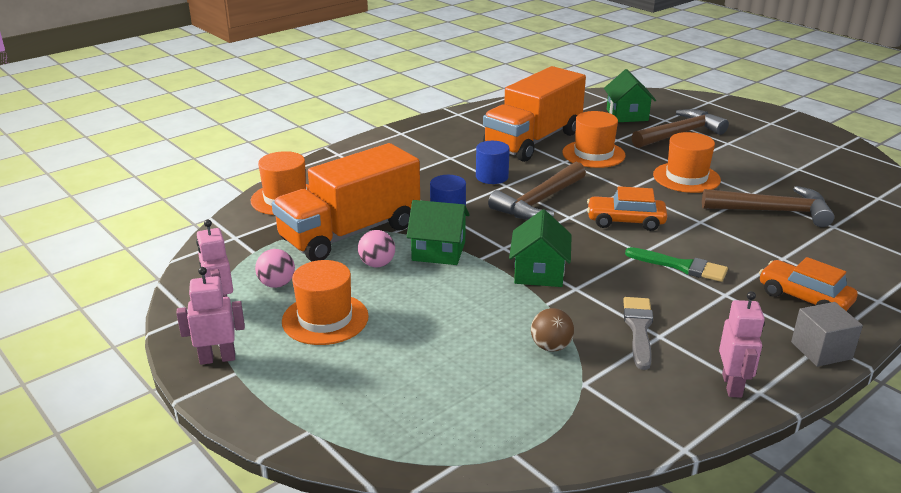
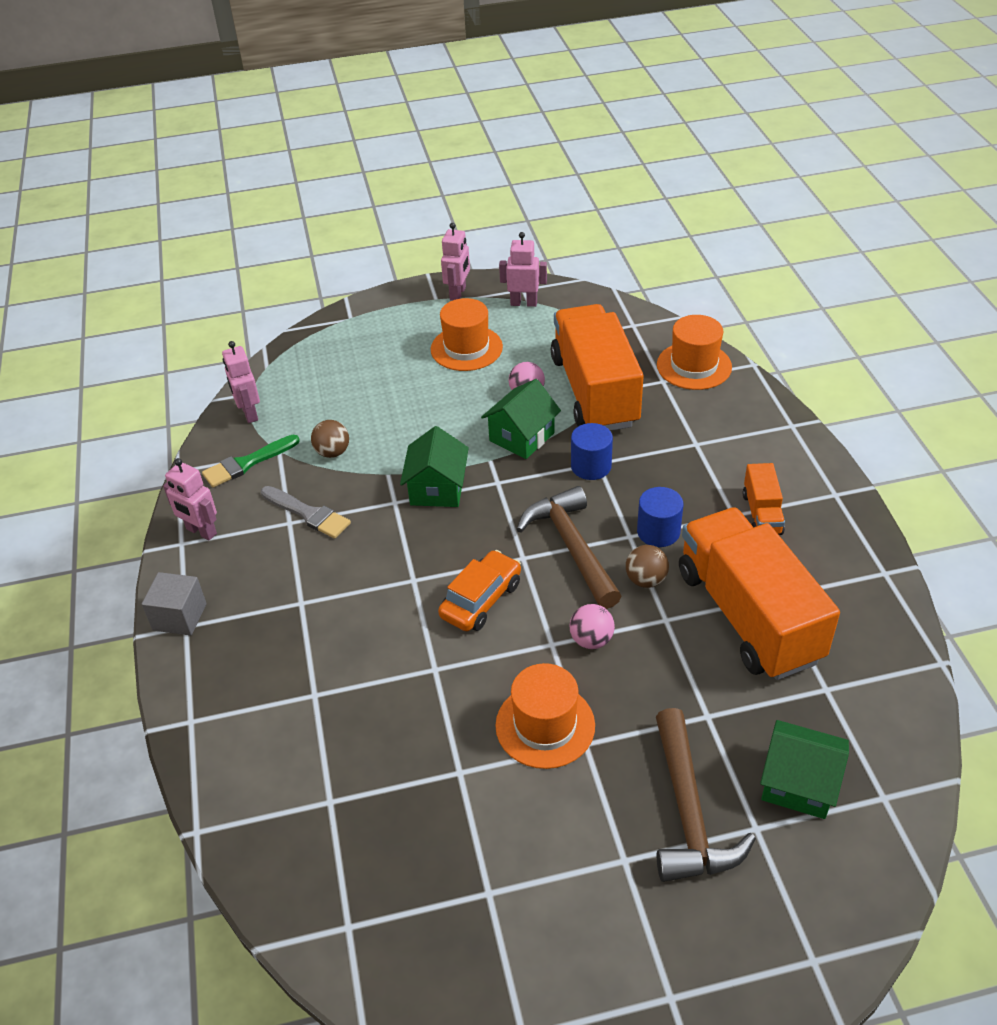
camera: 120 degrees right, 15 degrees up
pink ball [255,249,295,288] -> pink ball moved to [570,604,615,649]
green house [509,209,572,287] -> green house turned 60 degrees clockwise [400,426,469,507]
orange hat [562,111,625,168] -> none
green brush [625,247,728,282] -> green brush moved to [202,435,300,488]
brown hammer [702,186,835,227] -> none
orange car [759,257,858,311] -> none
none -> pink robot [222,341,260,423]
none -> brown ball [626,545,669,588]
none -> orange truck [743,463,785,535]

